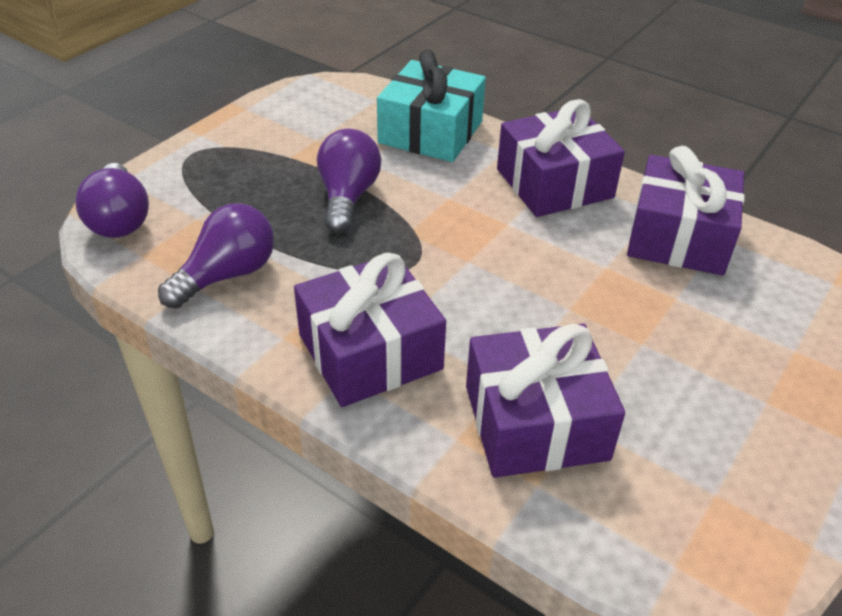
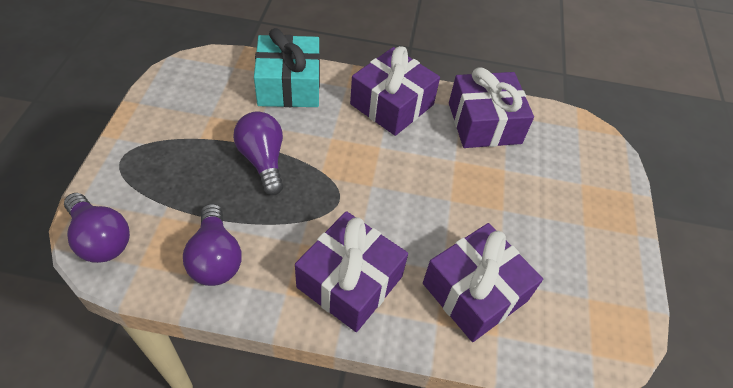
camera: 30 degrees left, 10 degrees up
purple light bulb [158,203,274,309] -> purple light bulb turned 150 degrees clockwise [183,204,241,286]

